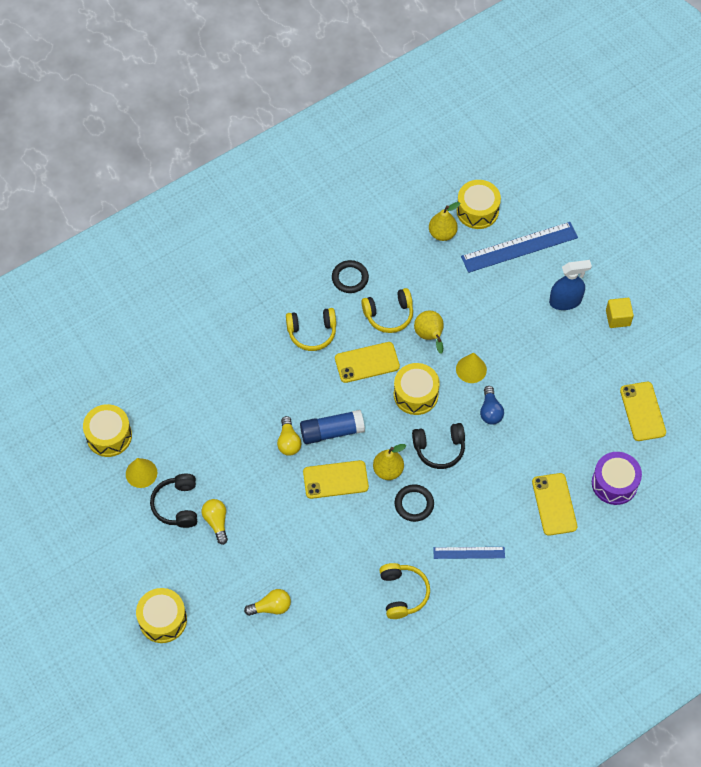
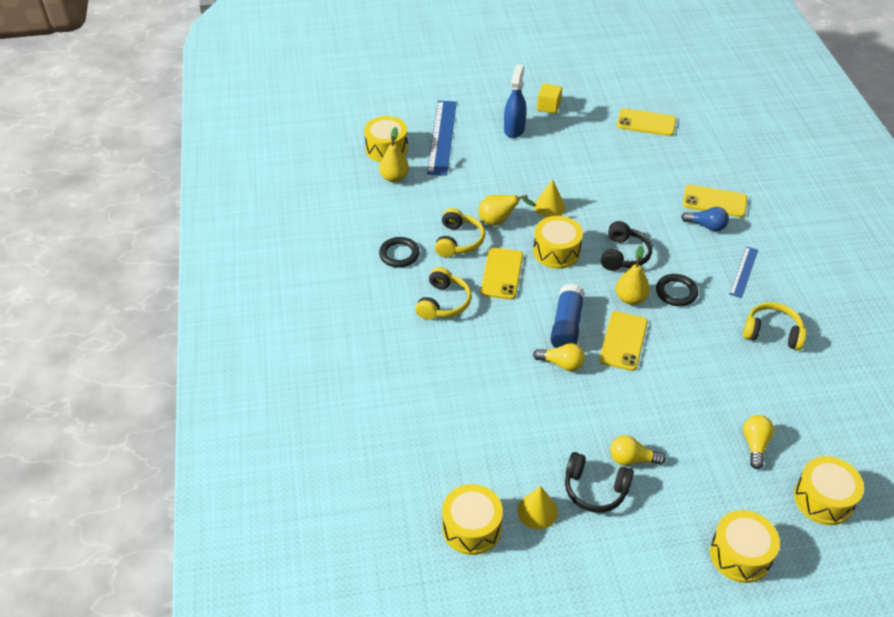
camera: 65 degrees left, 15 degrees down
blue light bulb [480,386,504,425] -> blue light bulb moved to [681,207,729,231]
purple drum [592,452,642,505] -> none
none -> yellow drum [794,456,864,525]

